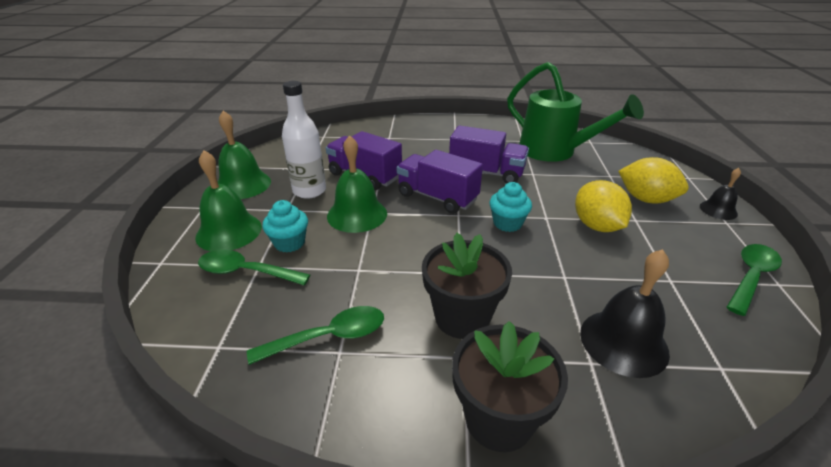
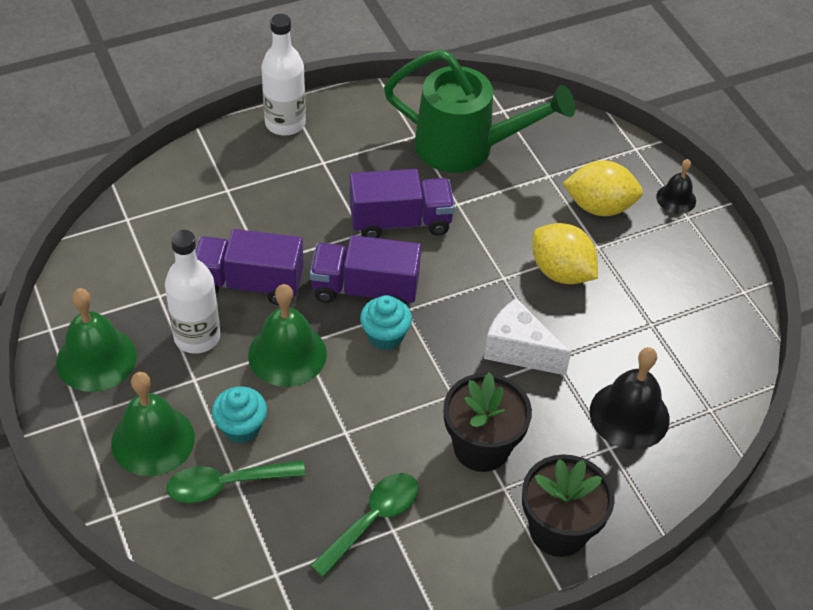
camera: 30 degrees left, 15 degrees up
turquoise cupcake [490,182,532,232] -> turquoise cupcake moved to [360,295,412,350]
green spoon [727,244,782,316] -> none
none -> white bottle [261,14,306,136]
none -> white cheese [484,298,571,375]

